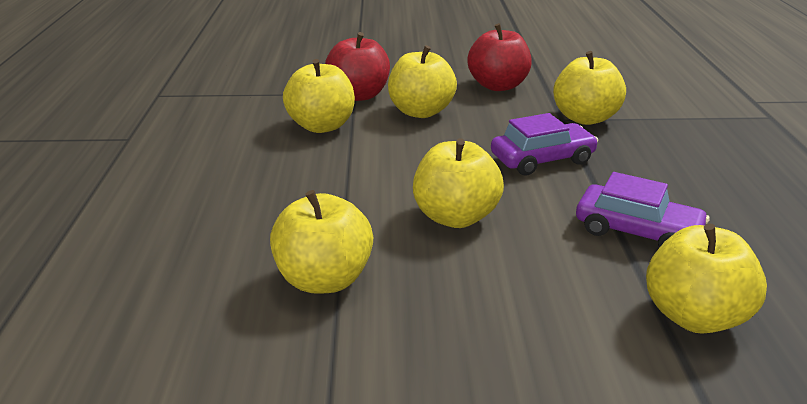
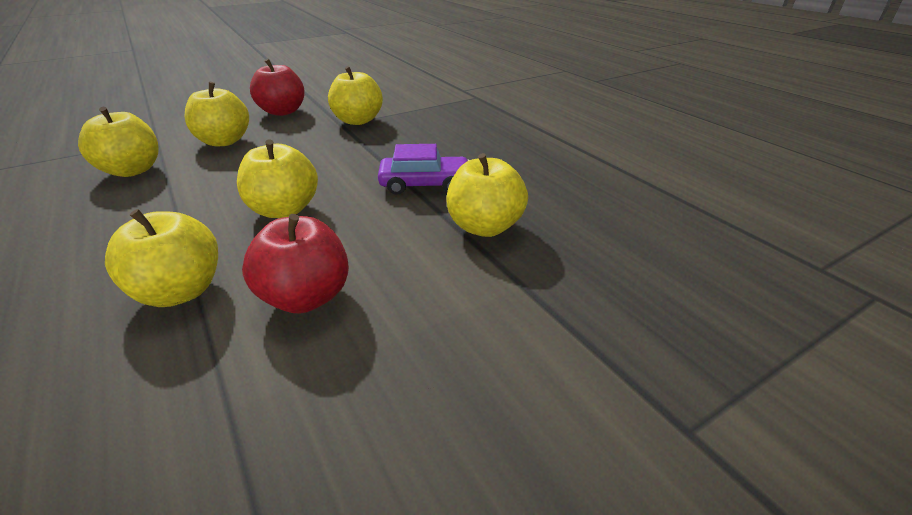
camera: 30 degrees left, 5 degrees up
red apple [325,32,390,101] -> red apple moved to [242,214,349,313]
purple car [491,113,598,175] -> none

